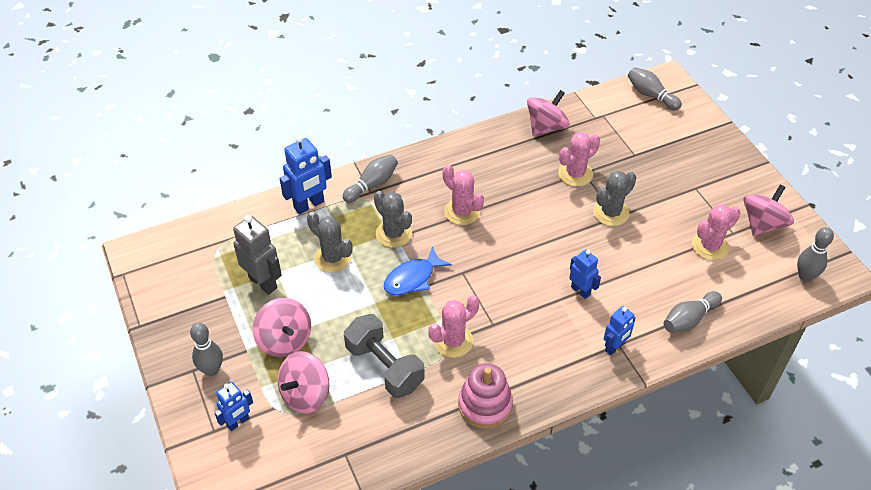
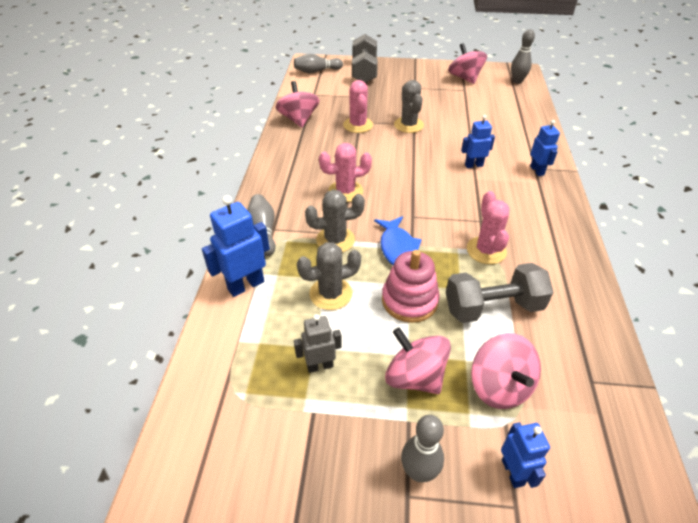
camera: 60 degrees left, 5 degrees down
grey robot [233,215,282,295] -> grey robot [294,314,342,373], size x0.63
pink spinning top [253,298,311,357] -> pink spinning top turned 135 degrees counterclockwise [385,328,451,394]
blue robot [280,135,332,214] -> blue robot turned 120 degrees counterclockwise [202,195,270,297]
pink stacking toy [458,363,513,429] -> pink stacking toy moved to [382,250,440,323]
grey bowling pin [664,291,722,333] -> none
pink cactus [692,204,740,260] -> none
none -> grey dumbbell [352,34,378,83]

